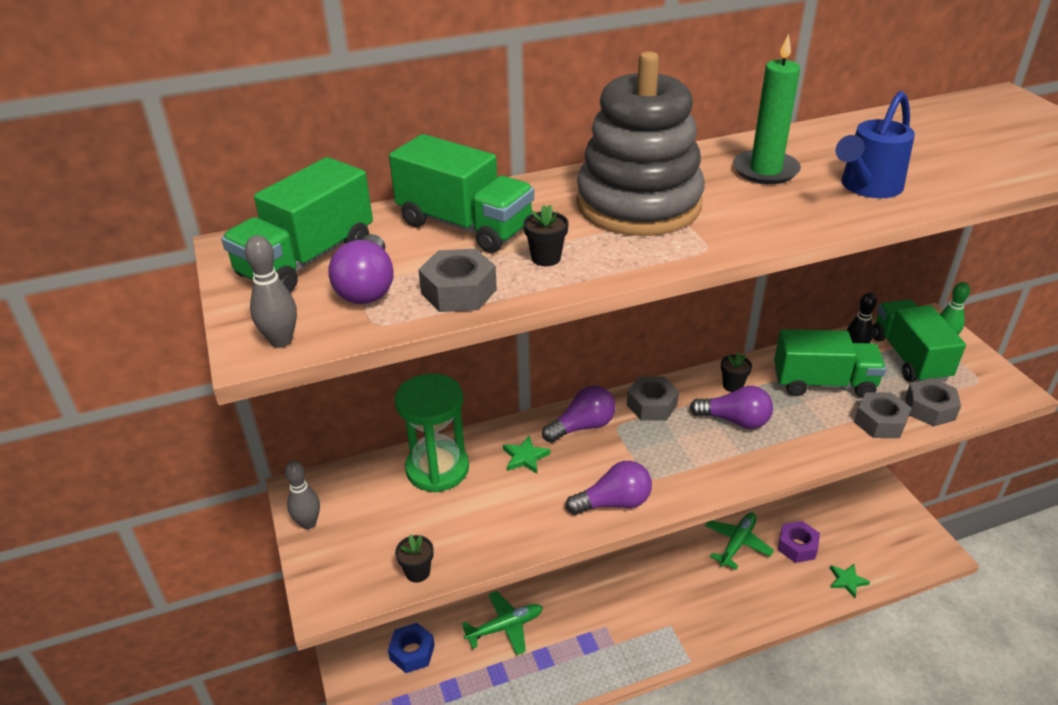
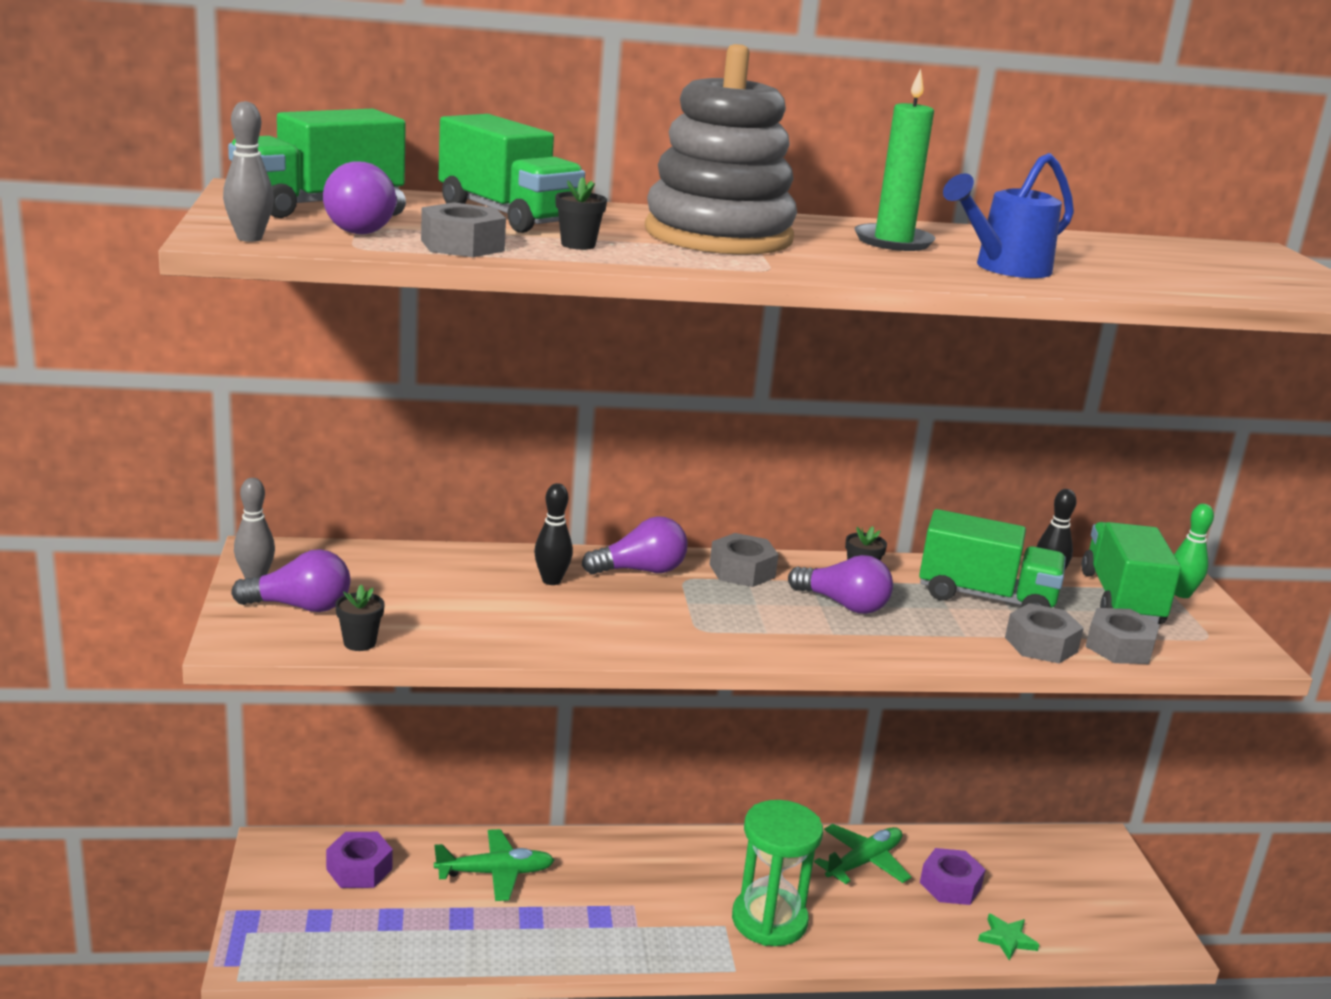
camera: 10 degrees right, 15 degrees down
blue nut [388,623,435,673] -> purple nut [326,832,393,888]
green hourglass [395,373,469,492] -> green hourglass moved to [732,800,823,946]
green star [503,436,551,474] -> black bowling pin [534,483,573,585]
purple light bulb [565,461,652,515] -> purple light bulb moved to [231,549,350,612]

